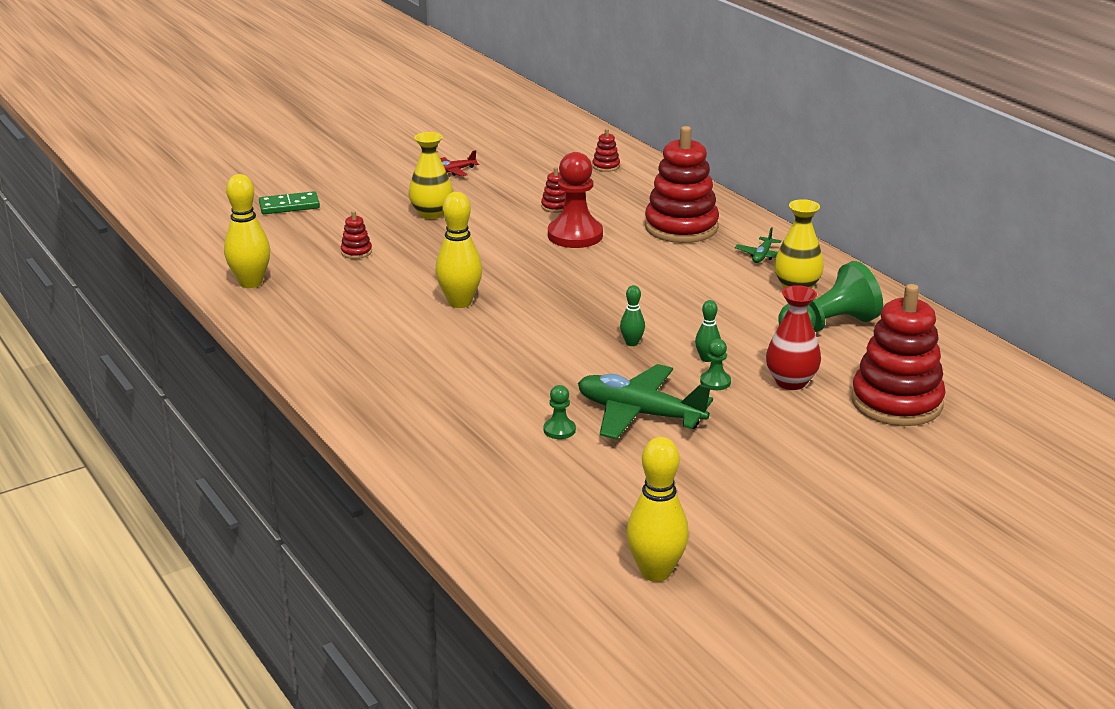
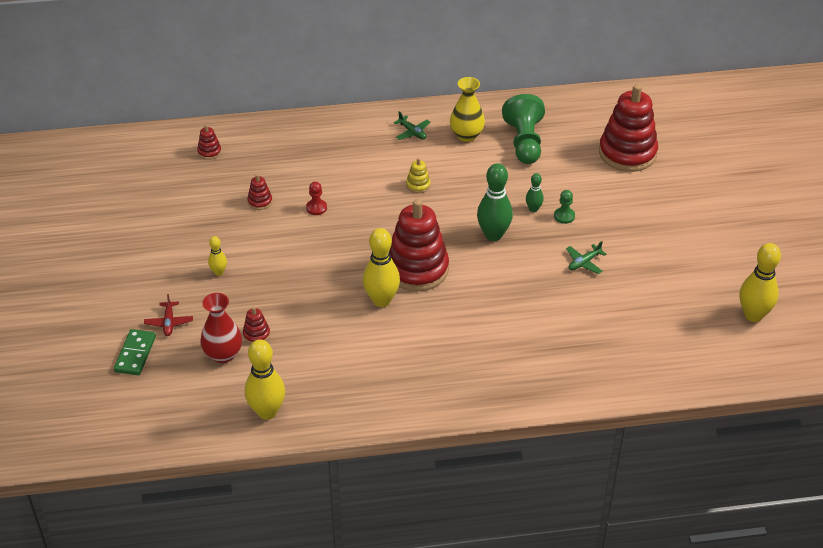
camera: 65 degrees left, 15 degrees up
yellow vase [409,132,453,219] -> yellow bowling pin [208,236,227,276]
red plane [440,150,479,176] -> red plane moved to [144,294,193,336]
green pawn [544,385,576,439] -> none
red pawn [548,152,603,248] -> red pawn [306,182,327,215], size x0.46
green plane [578,364,713,440] -> green plane [566,241,606,274], size x0.47
green bowling pin [620,285,645,346] -> green bowling pin [477,163,513,241], size x1.94
red stacking toy [645,126,719,243] -> red stacking toy moved to [389,199,449,291]
red vase [766,285,821,390] -> red vase moved to [200,293,242,363]
none -> yellow stacking toy [406,158,430,193]

